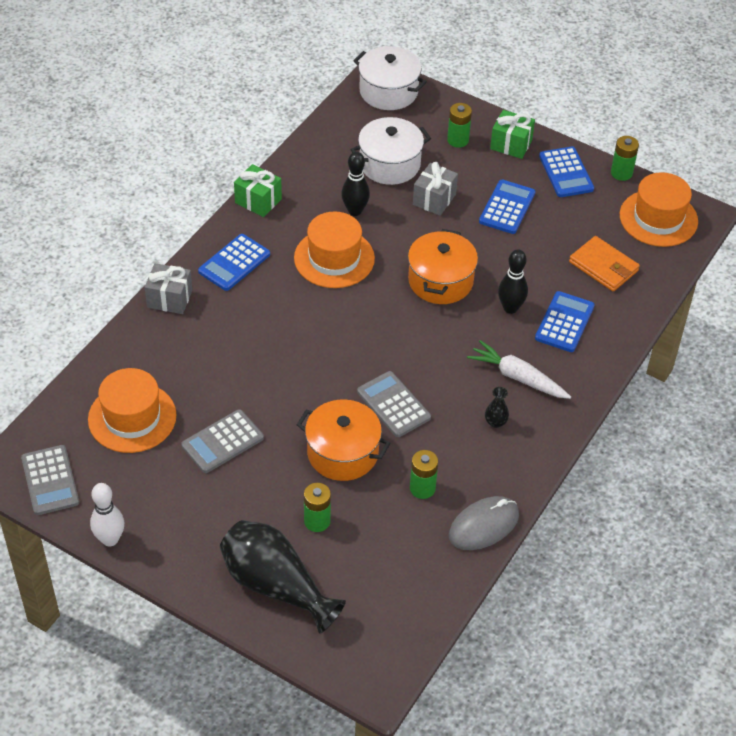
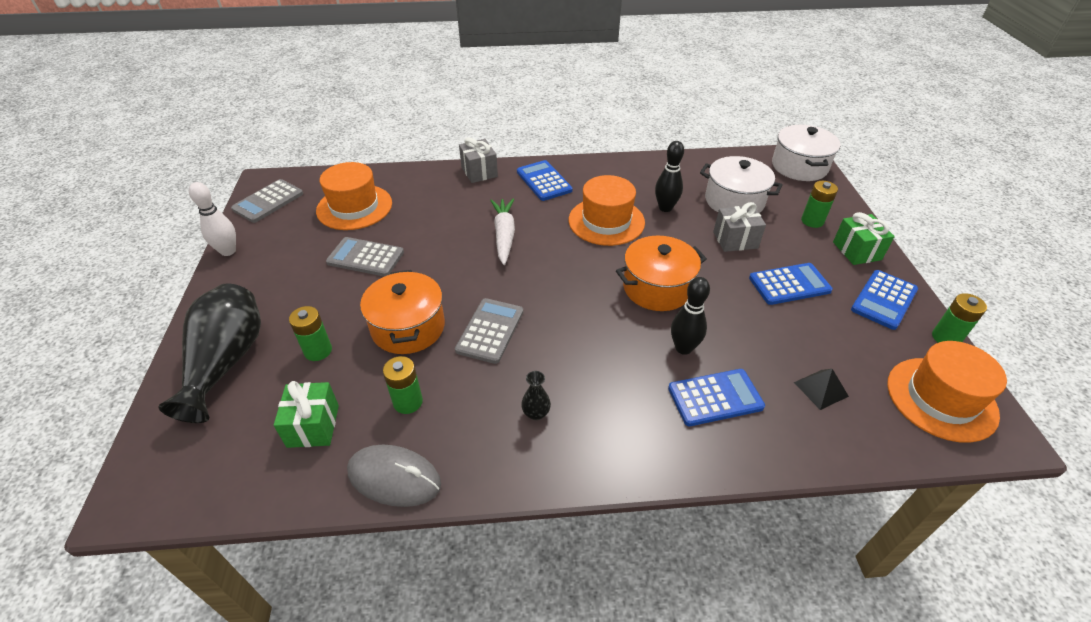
camera: 55 degrees right, 5 degrees down
blue calculator [198,234,270,291] -> blue calculator turned 60 degrees clockwise [517,160,573,201]
green gift [234,164,282,217] -> green gift moved to [274,381,339,448]
white carrot [467,340,571,399] -> white carrot moved to [490,198,515,265]
orange wallet [569,236,640,291] -> black pyramid [794,369,849,410]

